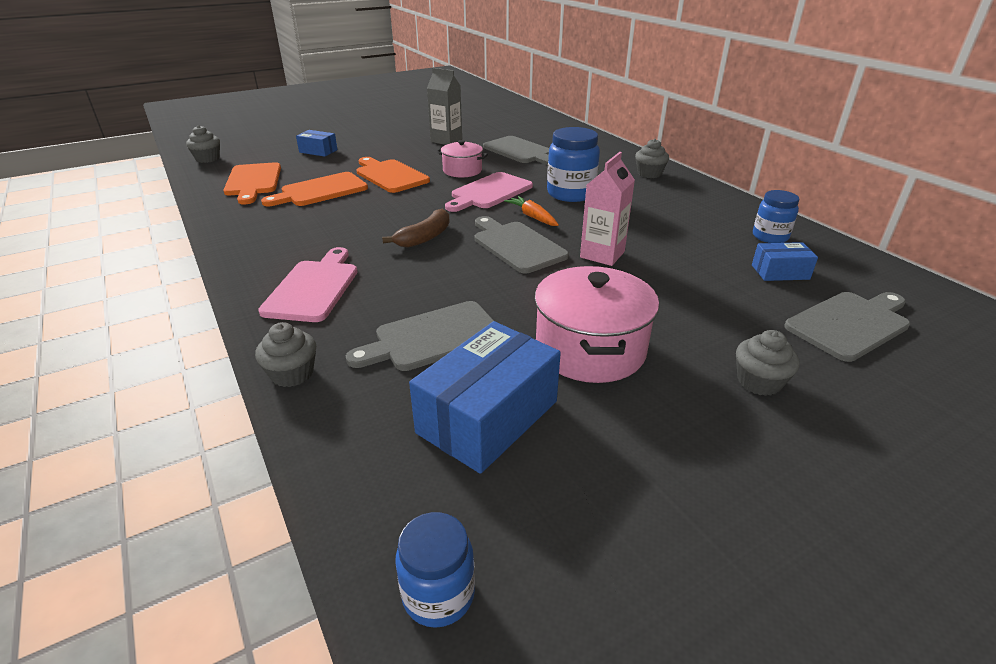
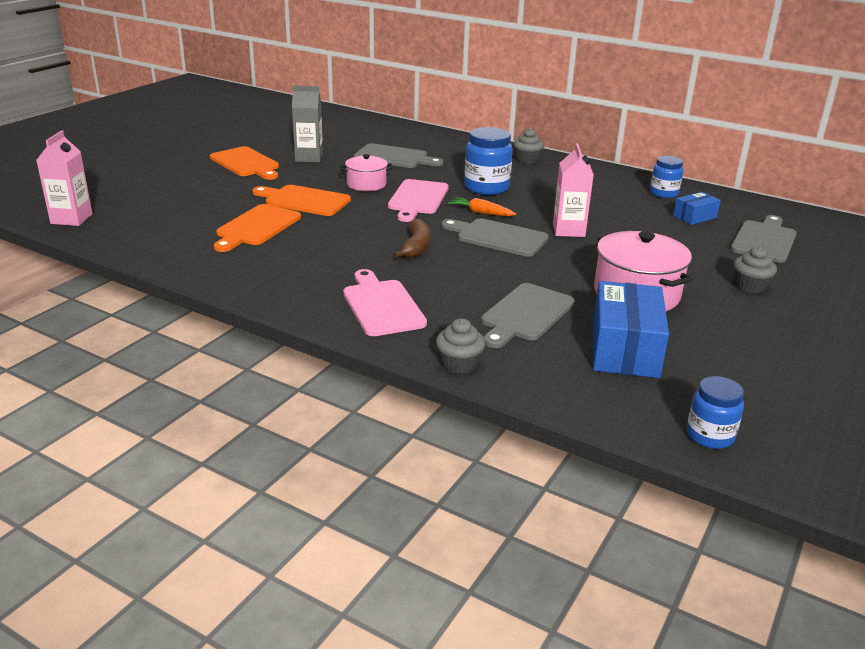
camera: 30 degrees left, 5 degrees down
grey cupcake [186,125,220,163] -> pink carton [36,130,93,226]
orange cutting board [223,162,281,204] -> orange cutting board moved to [210,146,279,180]
blue box [296,130,338,157] -> none

